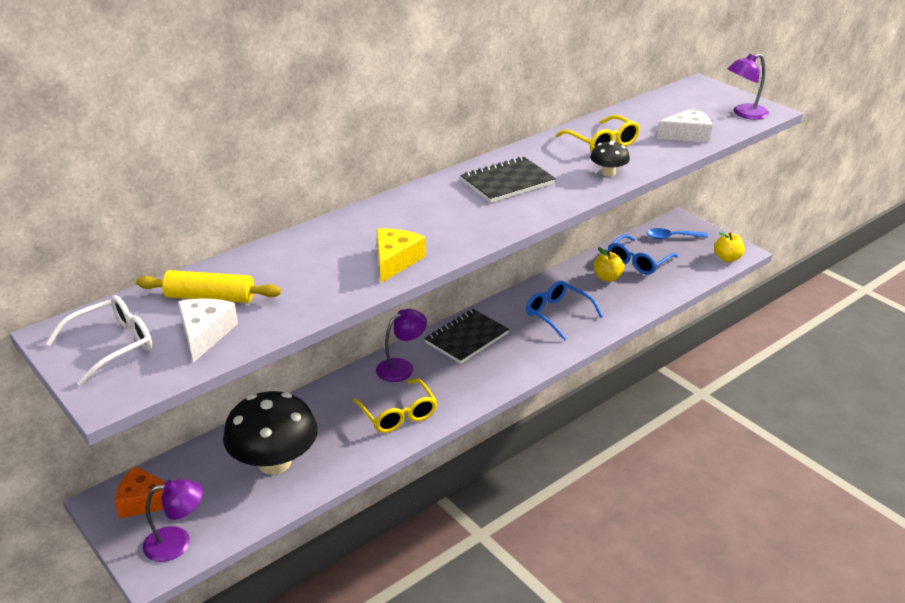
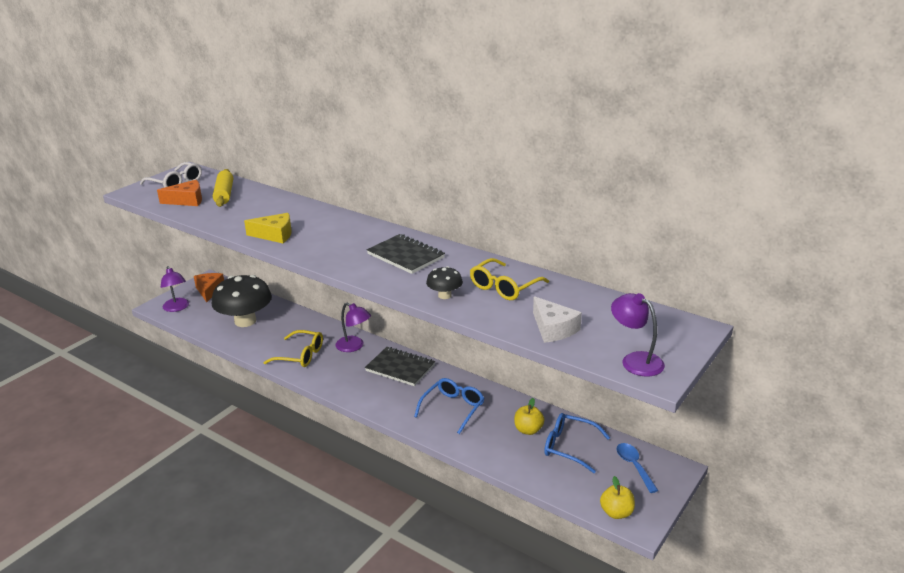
camera: 75 degrees right, 5 degrees down
white cheese [178,298,238,363] -> orange cheese [157,180,202,206]
yellow glasses [353,379,438,433] -> yellow glasses turned 120 degrees counterclockwise [264,330,323,367]

